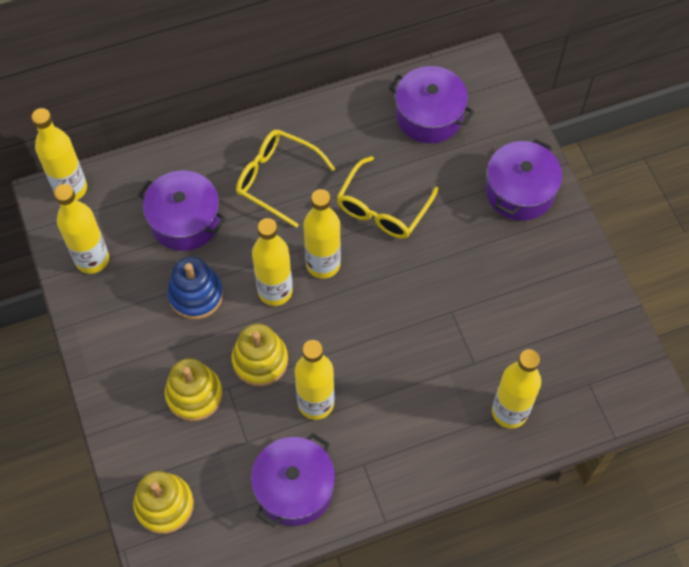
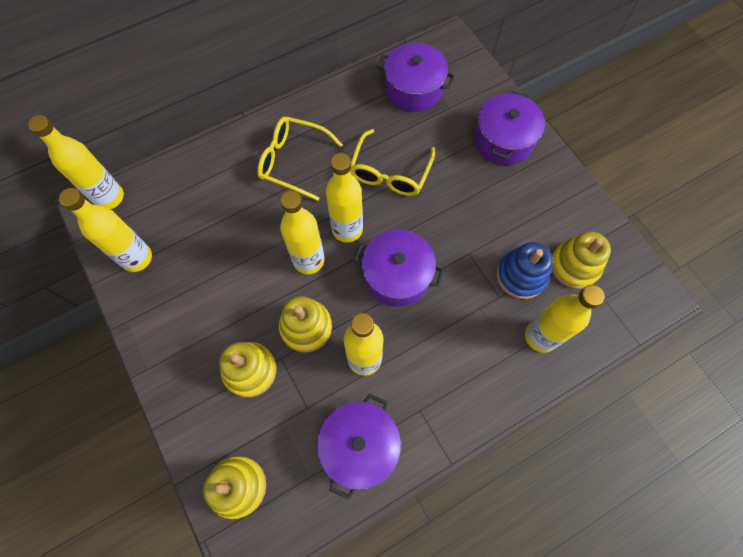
camera: 10 degrees left, 5 degrees up
purple pot [138,171,226,251] -> purple pot moved to [353,229,444,307]
blue stacking toy [167,257,223,319] -> blue stacking toy moved to [497,242,553,299]
none -> yellow stacking toy [551,232,611,289]

